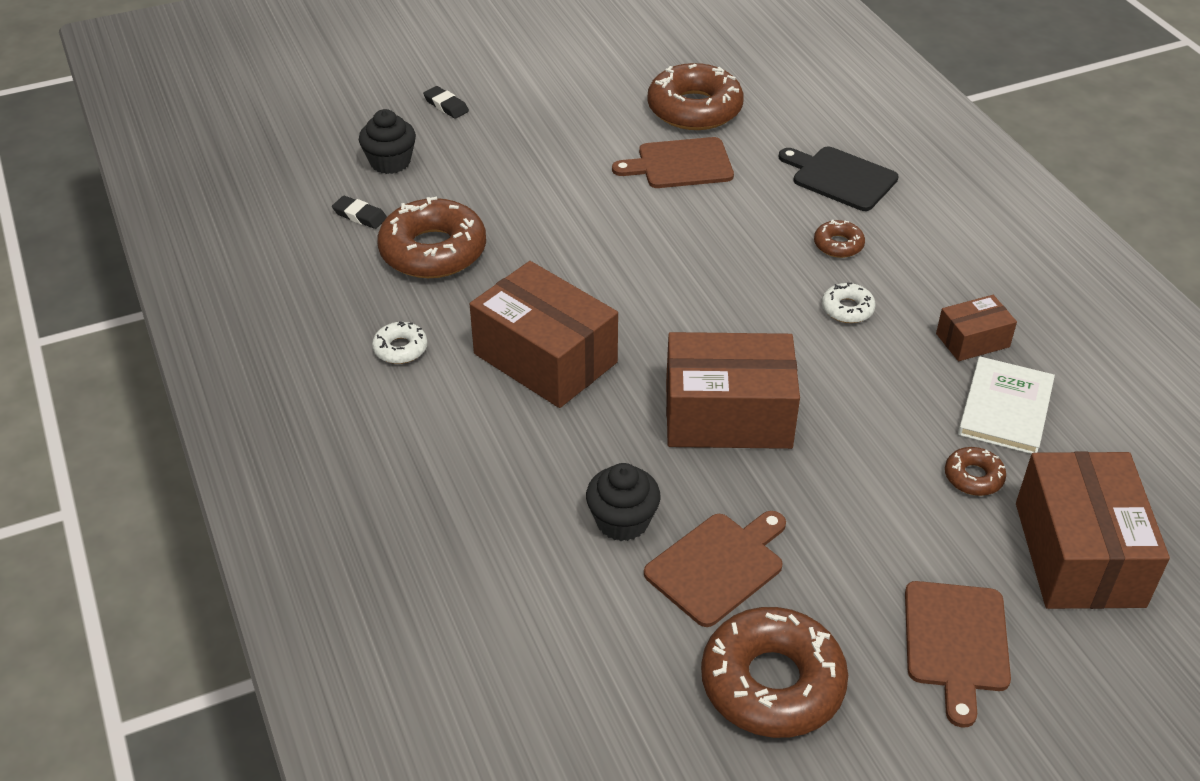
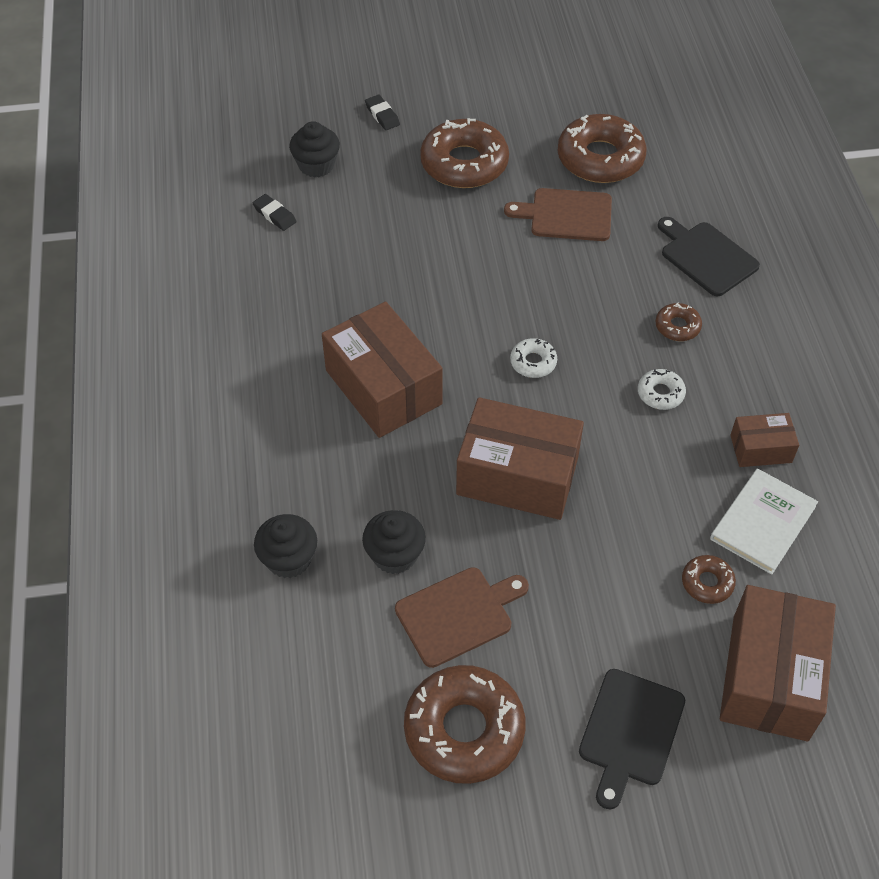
camera: 15 degrees right, 10 degrees up
white donut [372,321,427,364] -> white donut moved to [510,338,557,378]
brown donut [377,197,486,278] -> brown donut moved to [420,118,509,188]
brown cutting board [905,581,1011,728] -> black cutting board [579,669,685,809]
none -> black cupcake [254,514,317,578]

